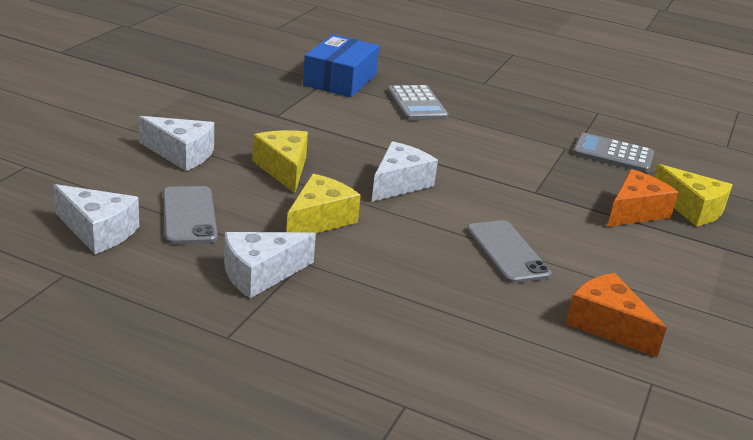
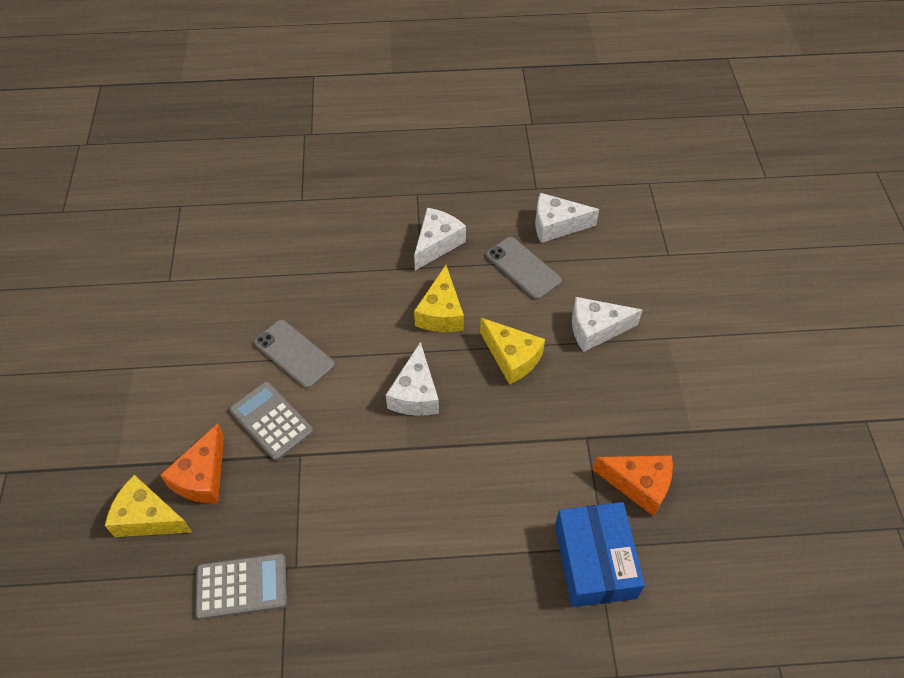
camera: 155 degrees right, 25 degrees up
grey calculator [387,85,449,120] -> grey calculator moved to [229,381,313,461]
orange cheese [566,273,667,357] -> orange cheese moved to [593,455,673,516]

